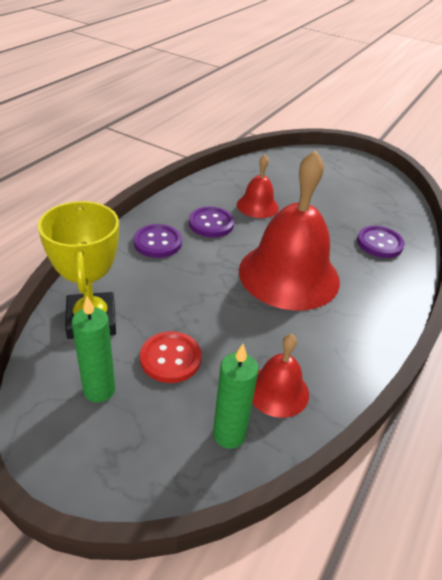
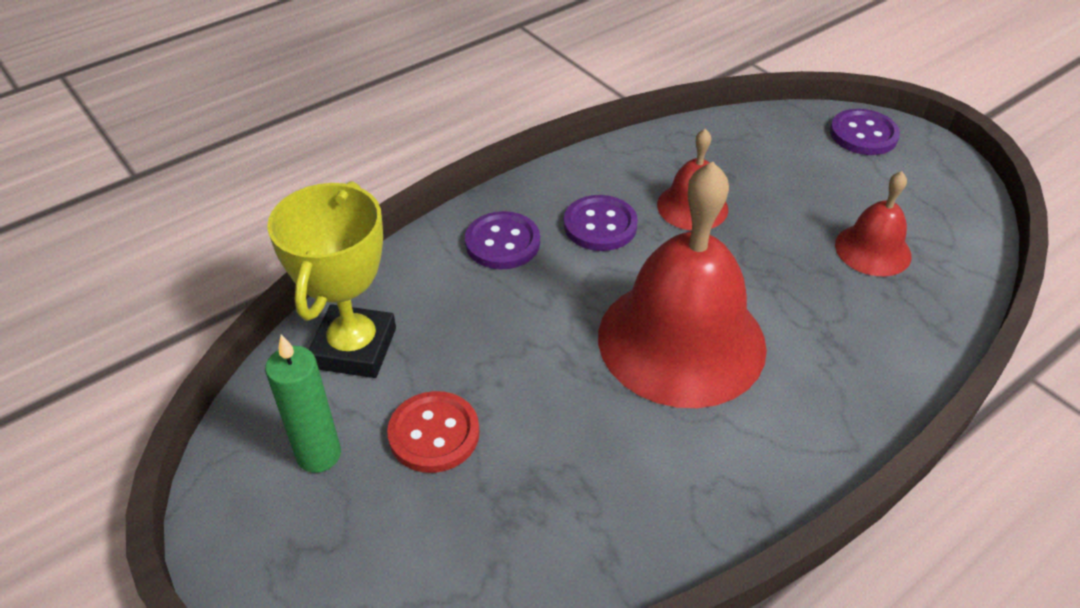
camera: 25 degrees right, 5 degrees up
green candle [213,344,259,449] -> none
red bell [252,334,309,418] -> red bell moved to [835,171,912,276]
purple button [357,226,405,258] -> purple button moved to [830,109,900,155]

